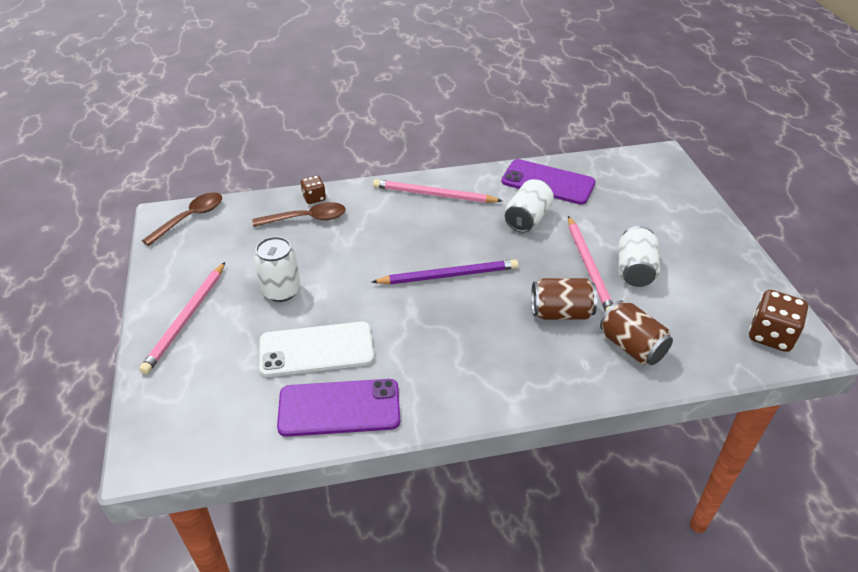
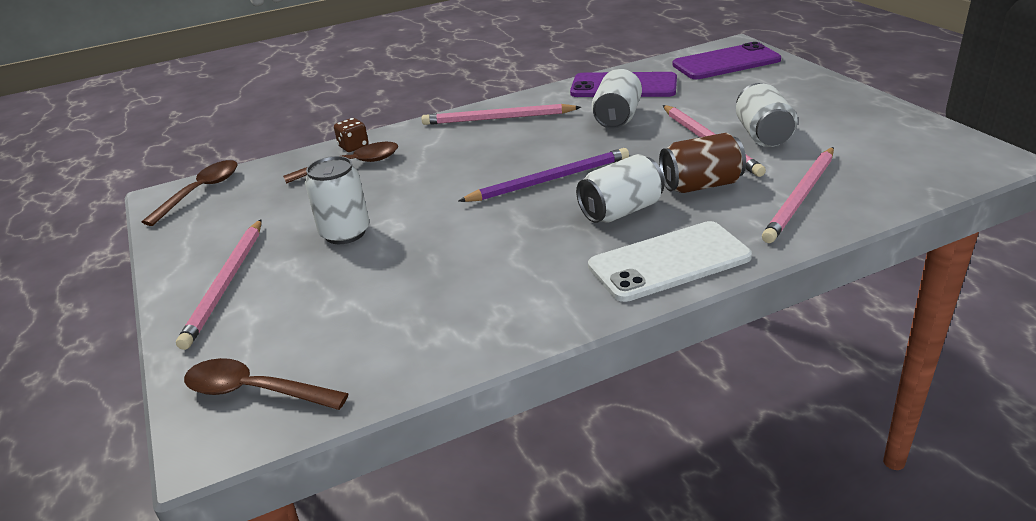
camera: 10 degrees left, 10 degrees down
white phone [259,322,374,377] -> white phone moved to [588,221,752,302]
purple phone [277,379,400,437] -> purple phone moved to [673,42,781,79]
brown can [600,300,673,365] -> pink pencil [762,147,834,243]
brown dice [749,290,808,352] -> none
none -> brown spoon [184,358,349,410]
none -> white can [576,154,664,223]

